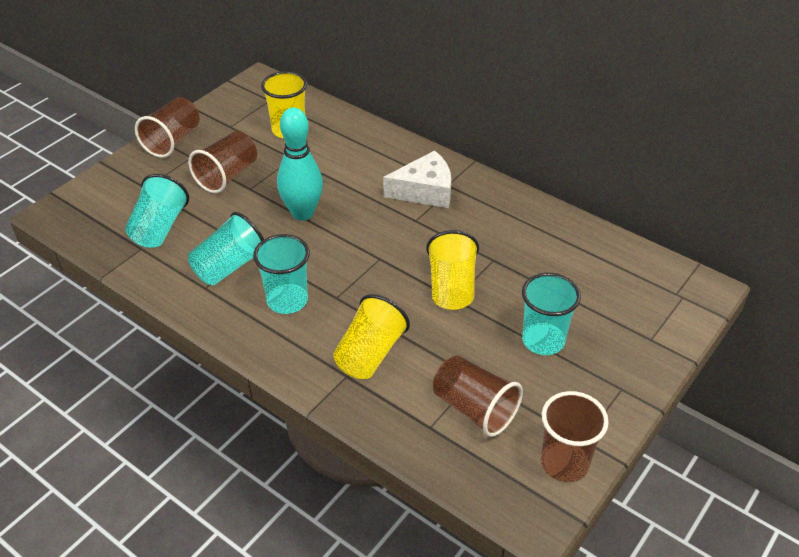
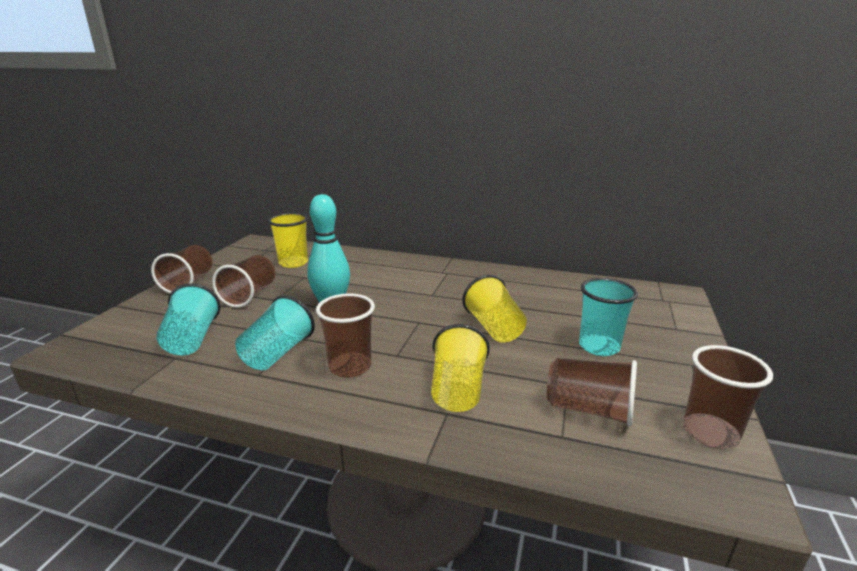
camera: 20 degrees left, 20 degrees down
turquoise cup [253,234,310,314] -> brown cup [316,293,375,378]
white cheese [383,151,451,208] -> none

